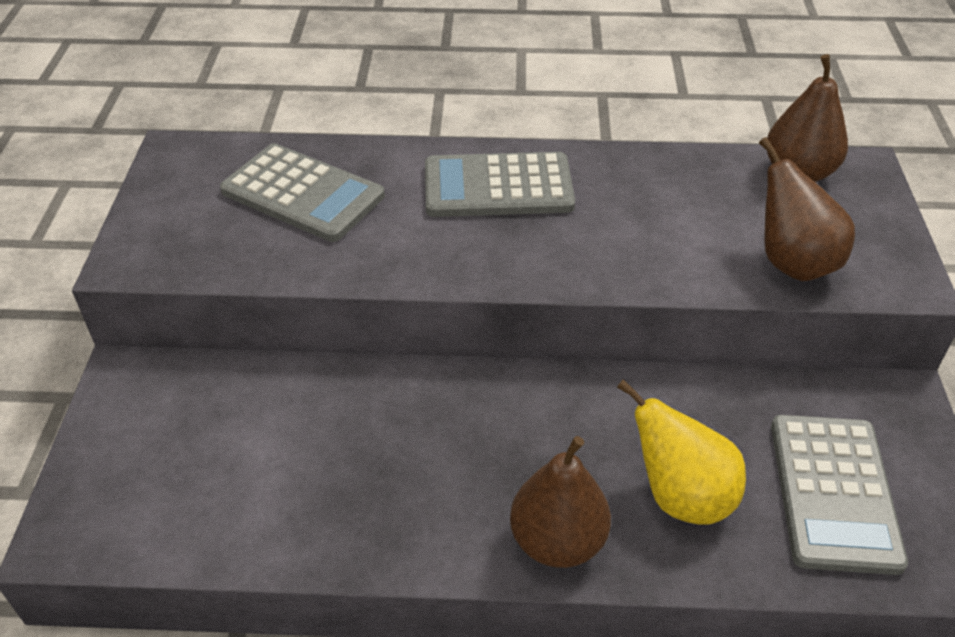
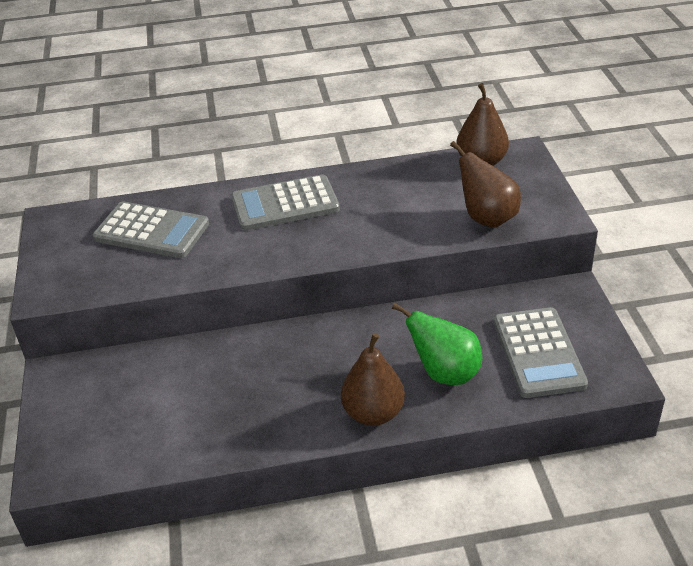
camera: 10 degrees left, 5 degrees down
yellow pear [617,380,746,524] -> green pear [392,302,482,385]

